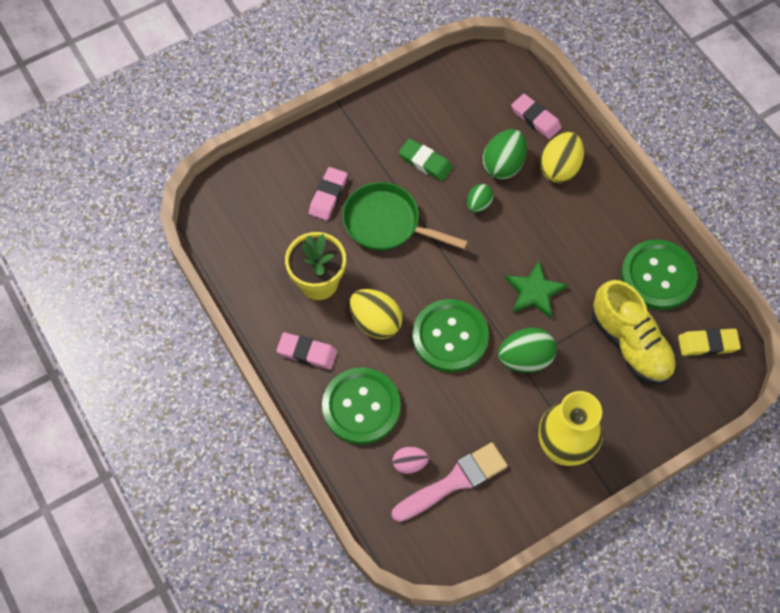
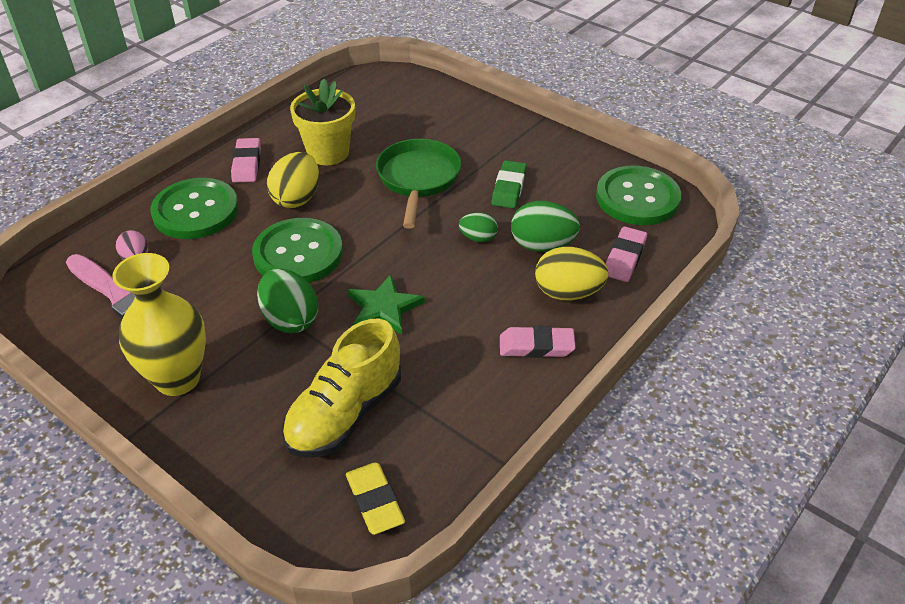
camera: 70 degrees right, 20 degrees down
pink eraser [309,167,347,220] -> pink eraser moved to [500,326,576,358]
green button [621,240,697,310] -> green button moved to [596,166,681,225]

